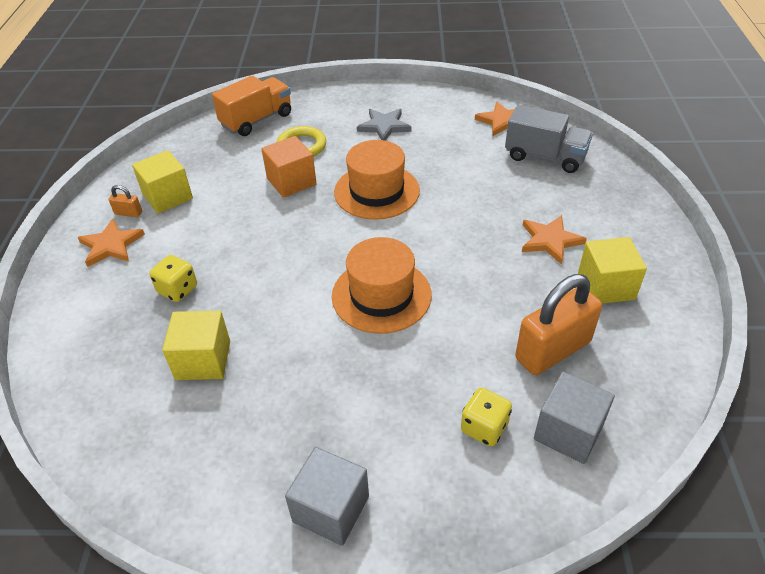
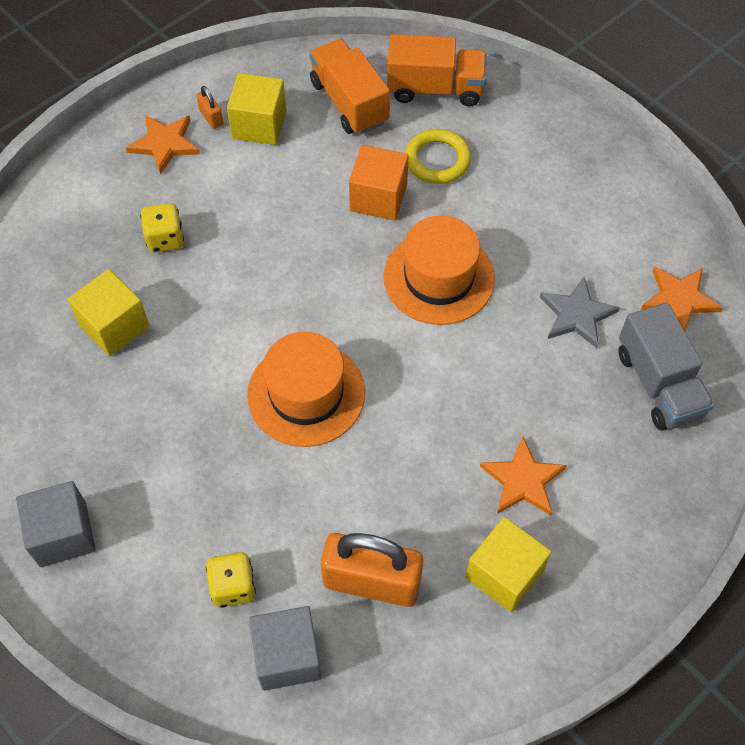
camera: 45 degrees right, 15 degrees up
grey star [357,109,411,141] -> grey star moved to [540,277,620,348]
none -> orange truck [309,39,390,135]

